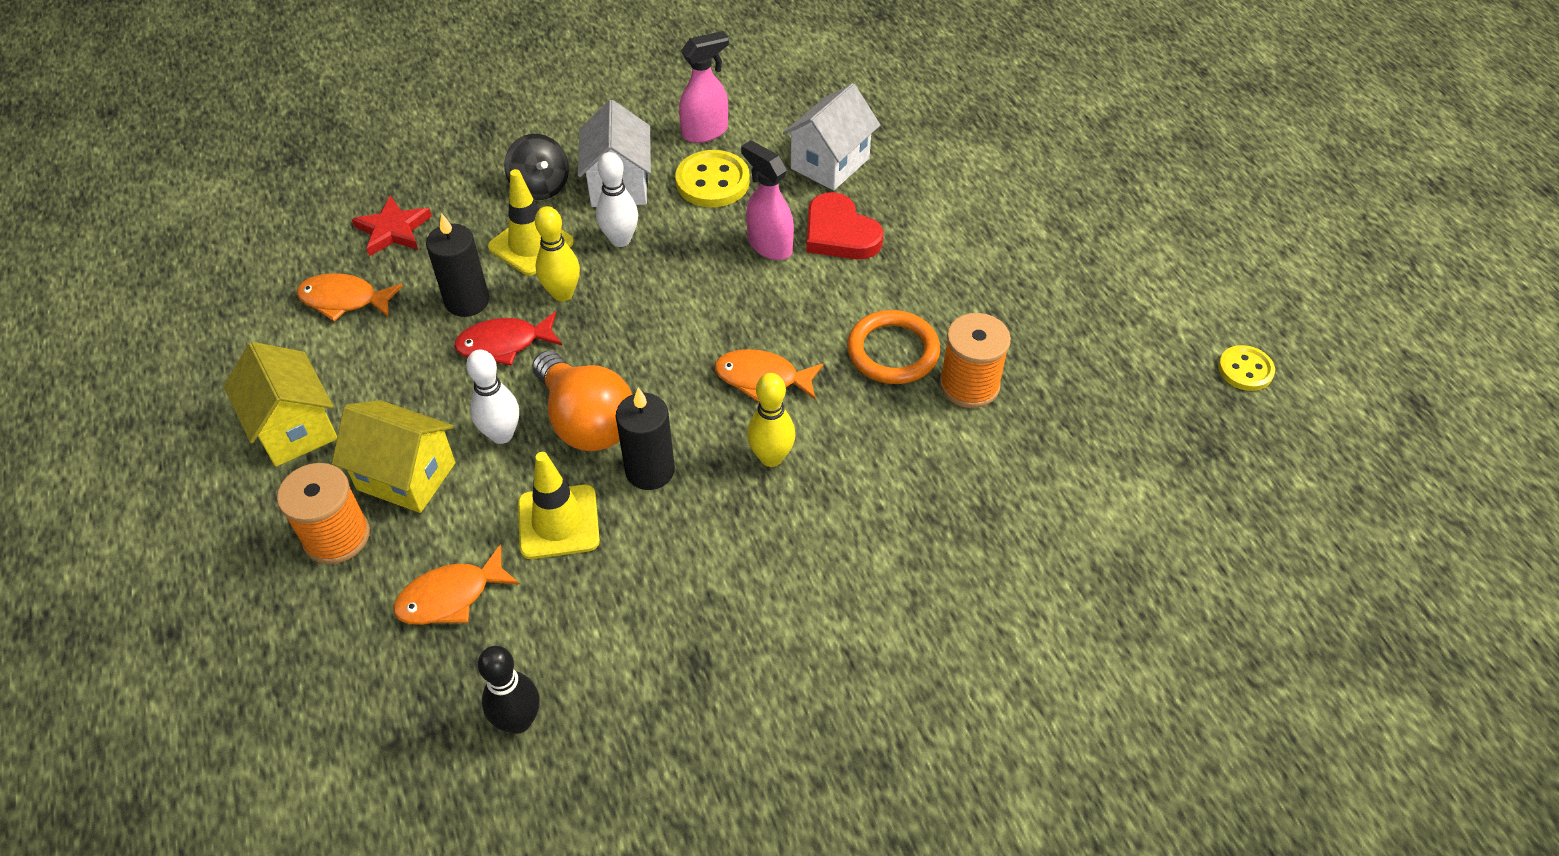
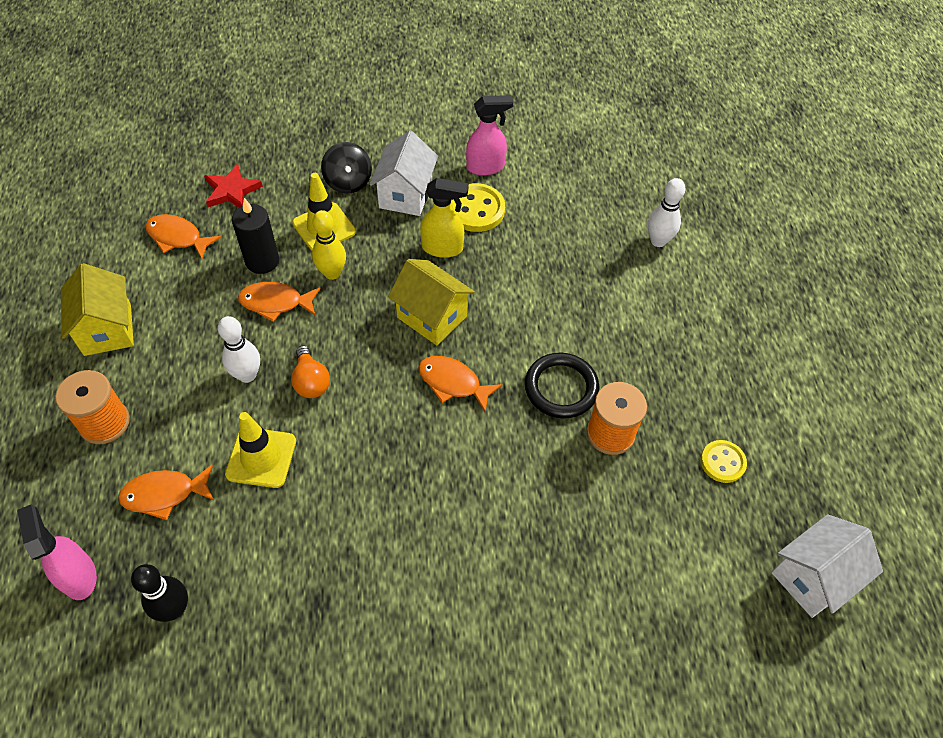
camera: 15 degrees right, 5 degrees up
yellow house [332,400,455,513] -> yellow house moved to [388,259,475,345]
red fish [454,312,562,366] -> orange fish [238,282,321,322]
orange light bulb [532,351,632,451] -> orange light bulb [291,345,330,398], size x0.58
white bowling pin [596,152,638,247] -> white bowling pin moved to [648,178,685,247]
black candle [616,388,675,490] -> none
pink spray bottle [741,140,794,260] -> pink spray bottle moved to [17,505,97,600]
yellow bowling pin [747,373,795,467] -> none
white house [783,83,880,191] -> white house moved to [771,514,883,618]
red heart [806,192,883,259] -> none
orange ring [847,310,940,384] -> black ring [525,353,600,419]
yellow button [1218,345,1275,391] -> yellow button moved to [701,440,747,483]
none -> yellow spray bottle [420,178,469,258]

